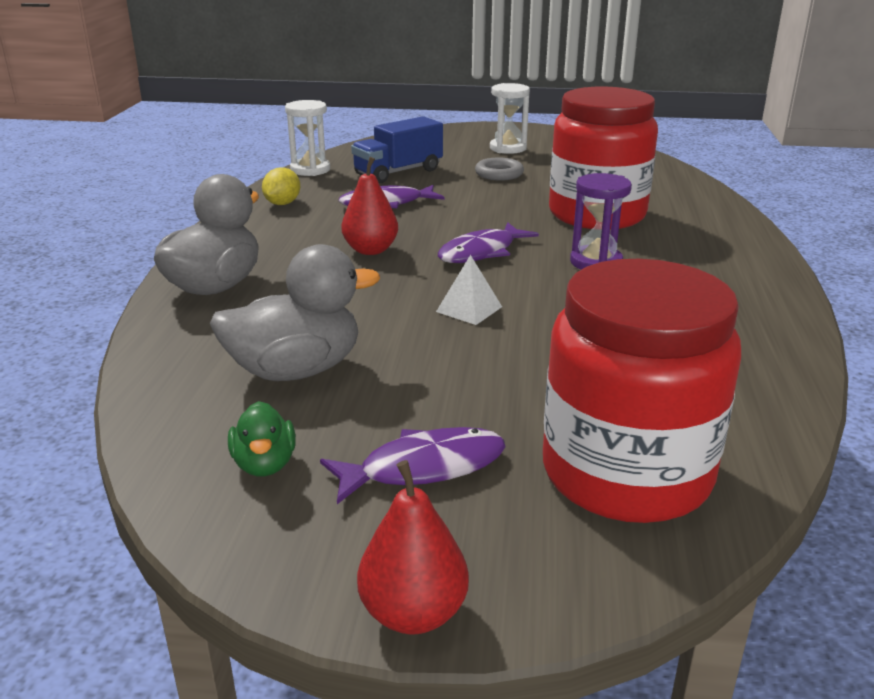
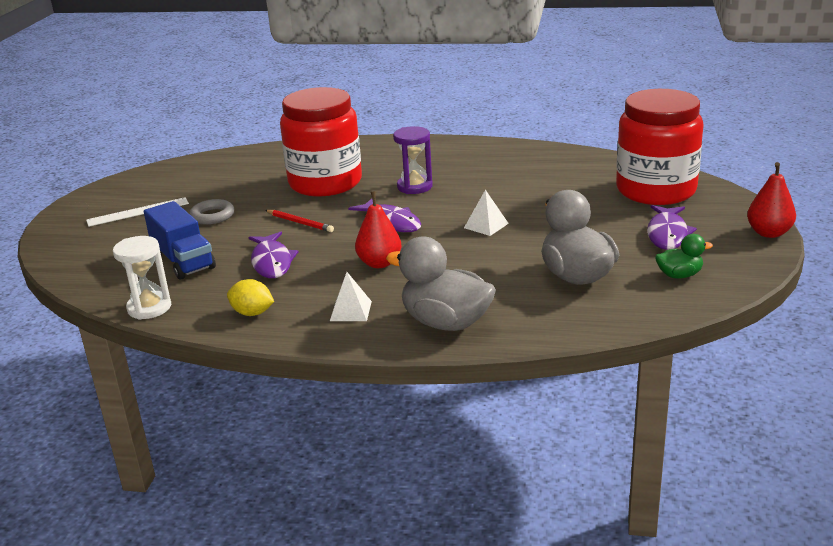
camera: 85 degrees left, 0 degrees up
purple fish [320,427,505,504] -> purple fish turned 150 degrees counterclockwise [647,205,697,250]
white hourglass [490,83,530,154] -> white ruler [86,197,189,227]
none -> red pencil [265,210,334,232]
none -> white pyramid [330,272,372,321]

